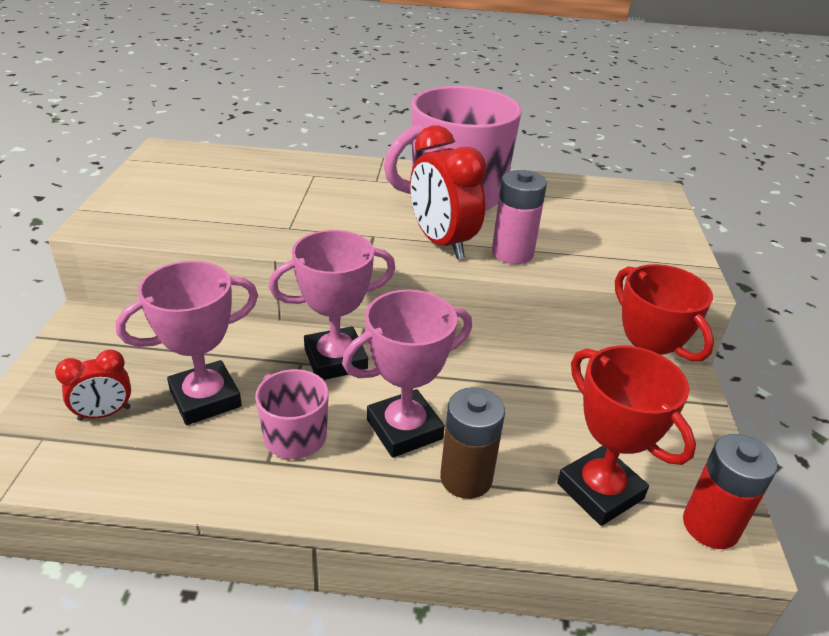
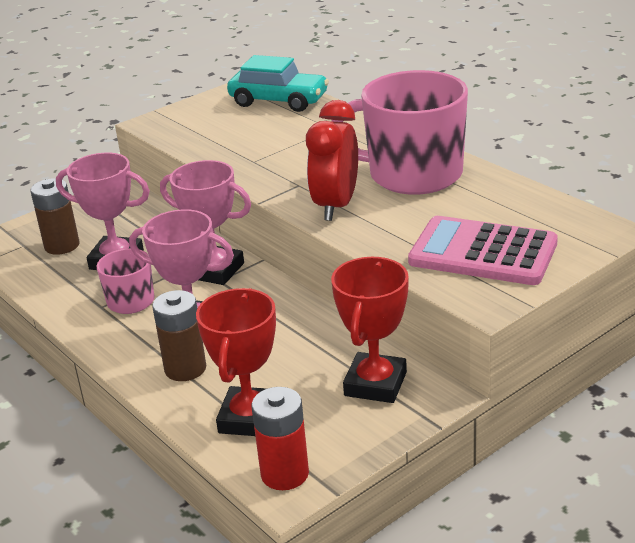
camera: 50 degrees right, 5 degrees down
red clock [55,350,131,421] -> brown battery [30,178,79,255]
pink battery [492,170,547,264] -> none
none -> turquoise car [227,55,329,112]
none -> pink calculator [408,216,558,285]

